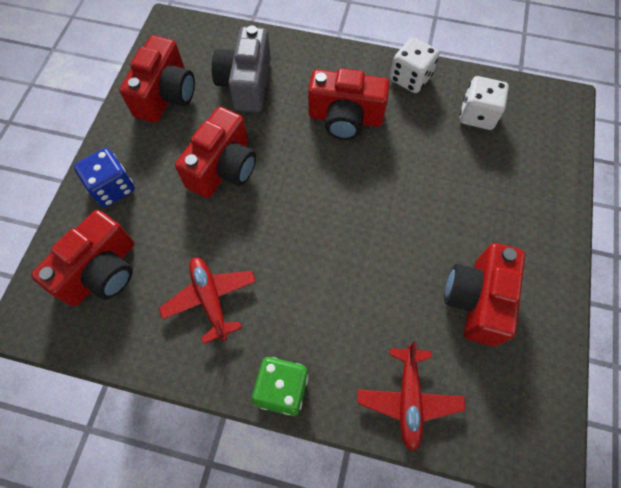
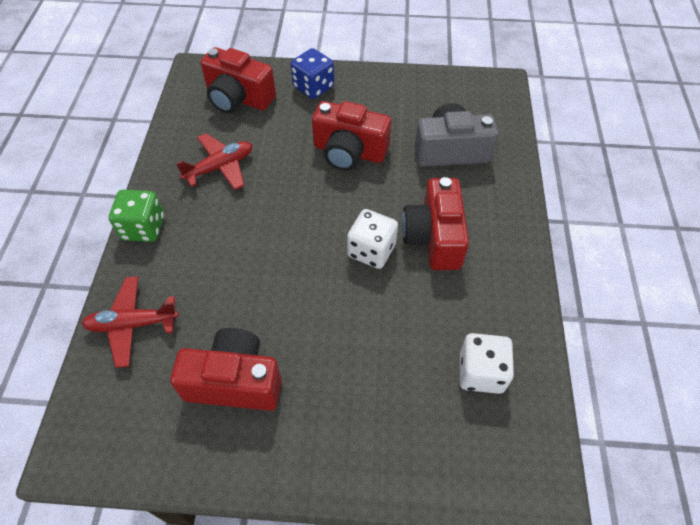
camera: 80 degrees right, 10 degrees down
red camera [120,35,195,123] -> none
white dice [390,37,439,93] -> white dice moved to [347,209,398,269]

